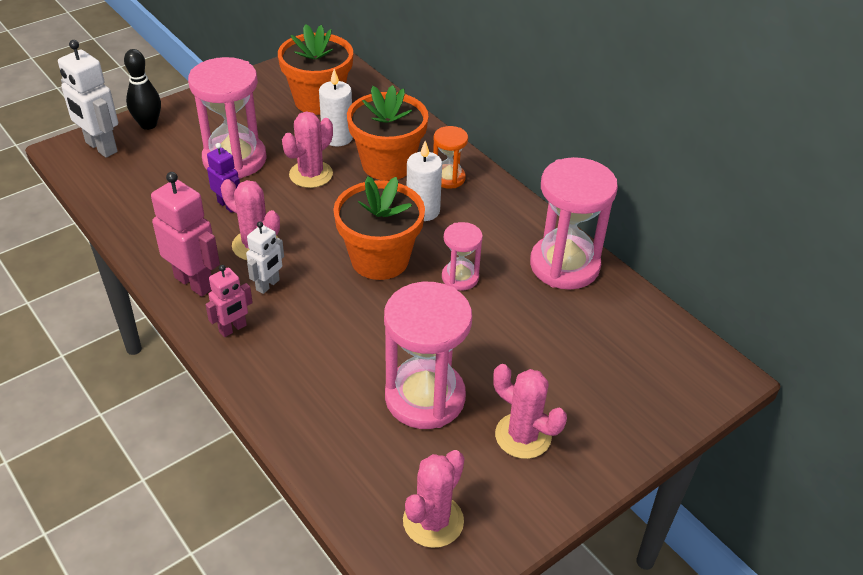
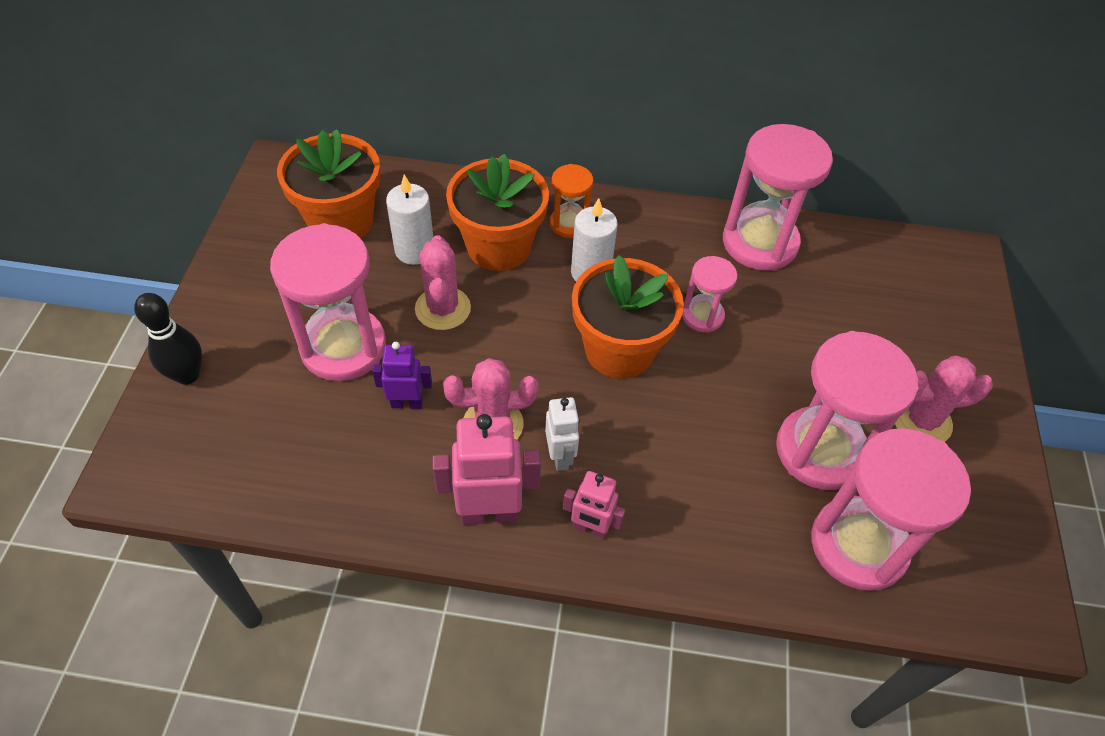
camera: 45 degrees left, 10 degrees up
white robot [58,40,118,158] -> none
pink robot [205,265,253,337] -> pink robot turned 105 degrees clockwise [563,471,625,539]
pink cactus [403,450,464,548] -> none
none -> pink hourglass [811,428,971,591]

